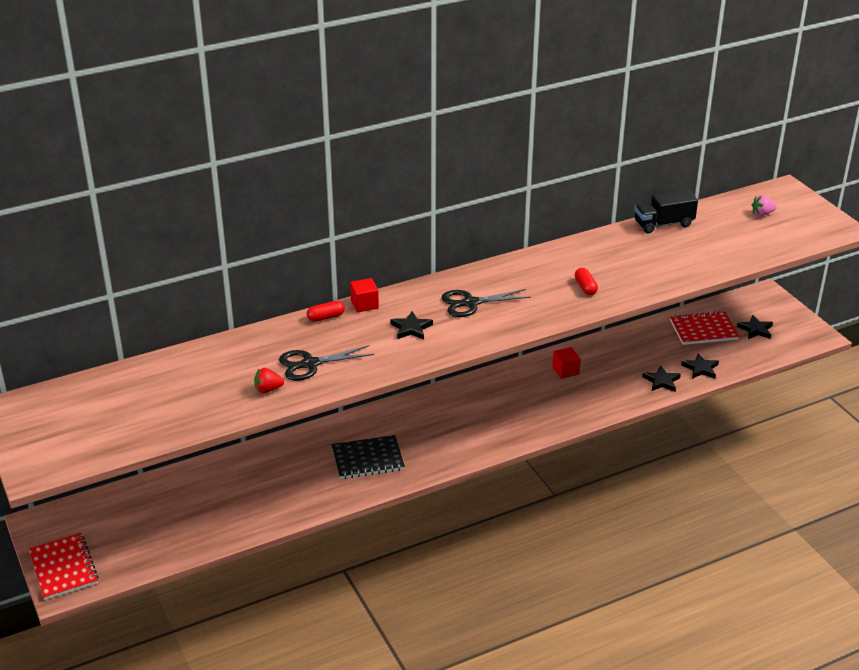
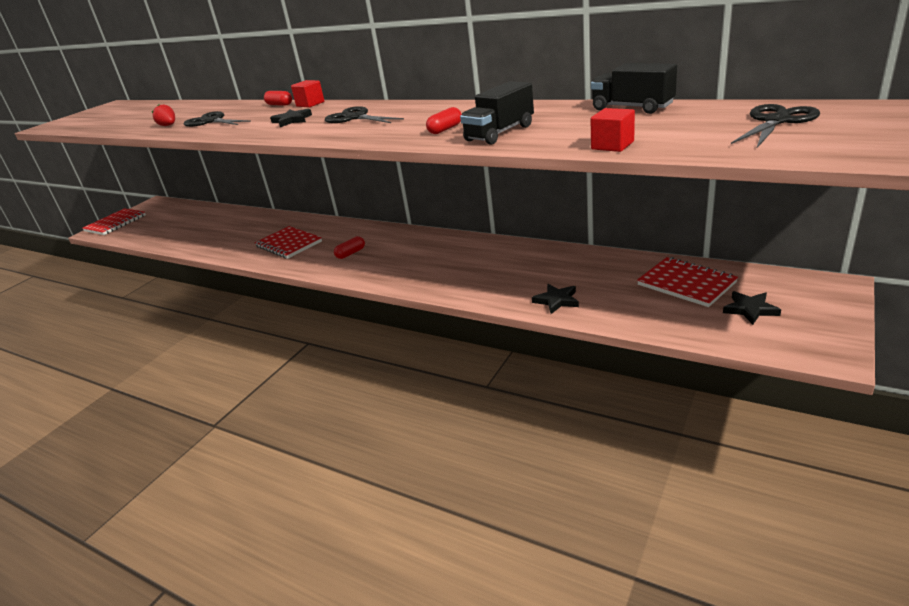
camera: 60 degrees right, 5 degrees down
black notebook [331,435,405,479] -> red notebook [255,226,322,259]
red cube [553,347,581,378] -> red cube moved to [590,108,635,152]
black star [681,353,719,379] -> none
pink strawberry [752,195,777,216] -> black scissors [731,104,820,149]
none -> red capsule [334,236,365,259]
none -> black truck [460,81,534,145]

